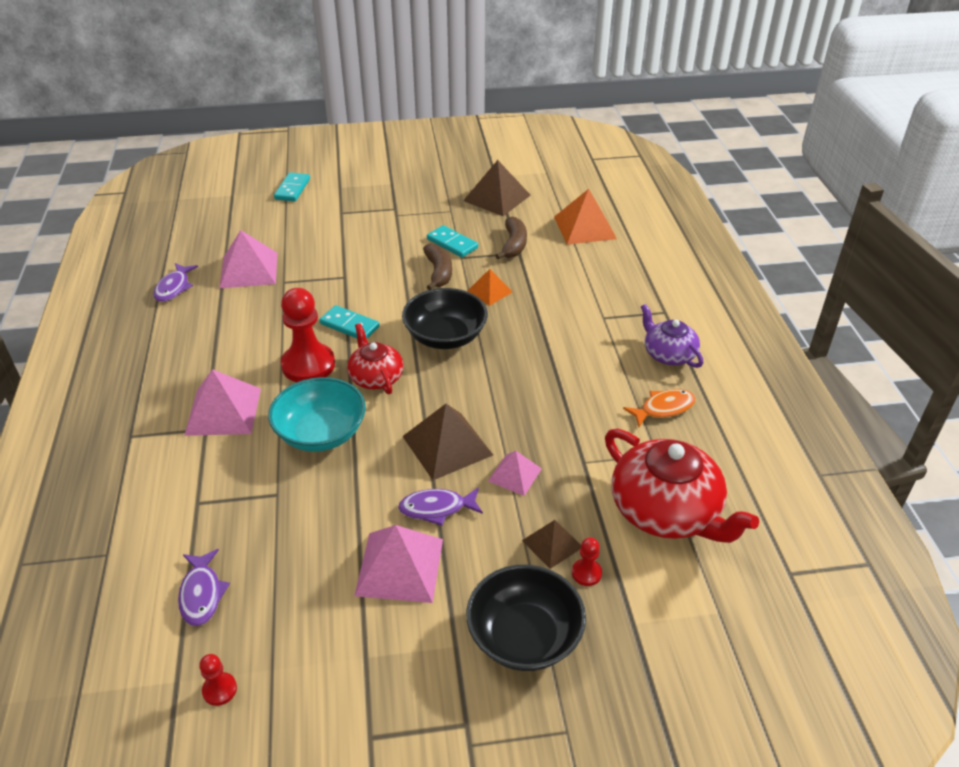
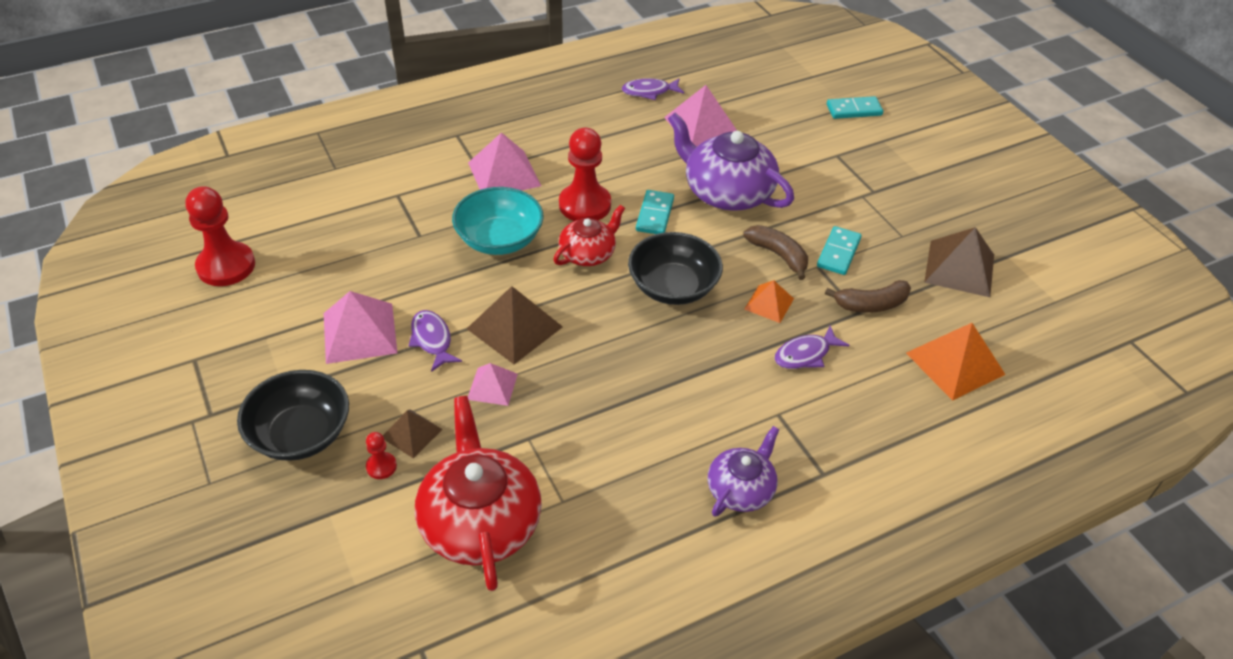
camera: 70 degrees right, 5 degrees up
purple fish [178,549,230,626] -> purple fish moved to [775,326,850,369]
red pawn [199,654,237,706] -> red pawn [185,186,255,286], size x2.21
brown banana [423,243,452,290] -> brown banana turned 105 degrees counterclockwise [743,225,808,280]
red teapot [605,429,759,543] -> red teapot turned 135 degrees clockwise [415,396,542,591]
orange fish [623,389,696,427] -> none
none -> purple teapot [668,112,794,211]

